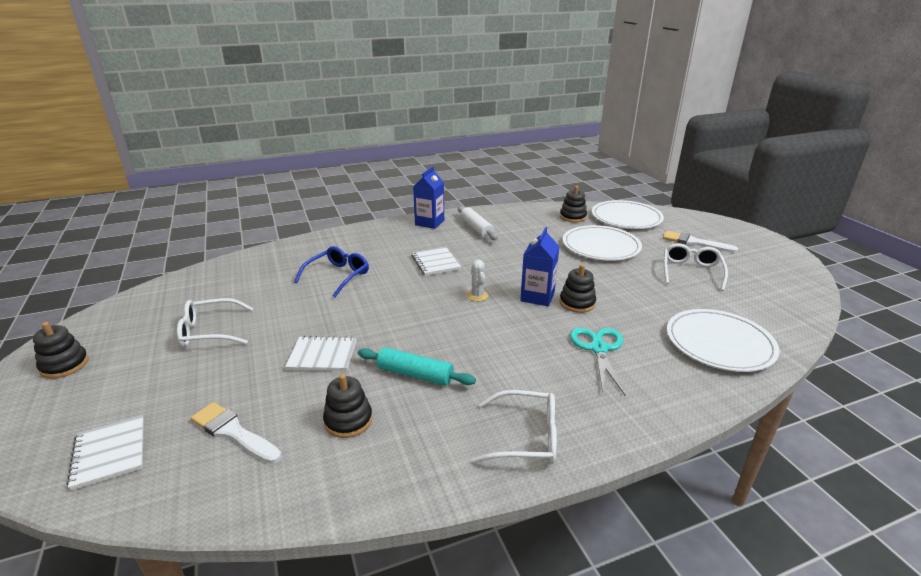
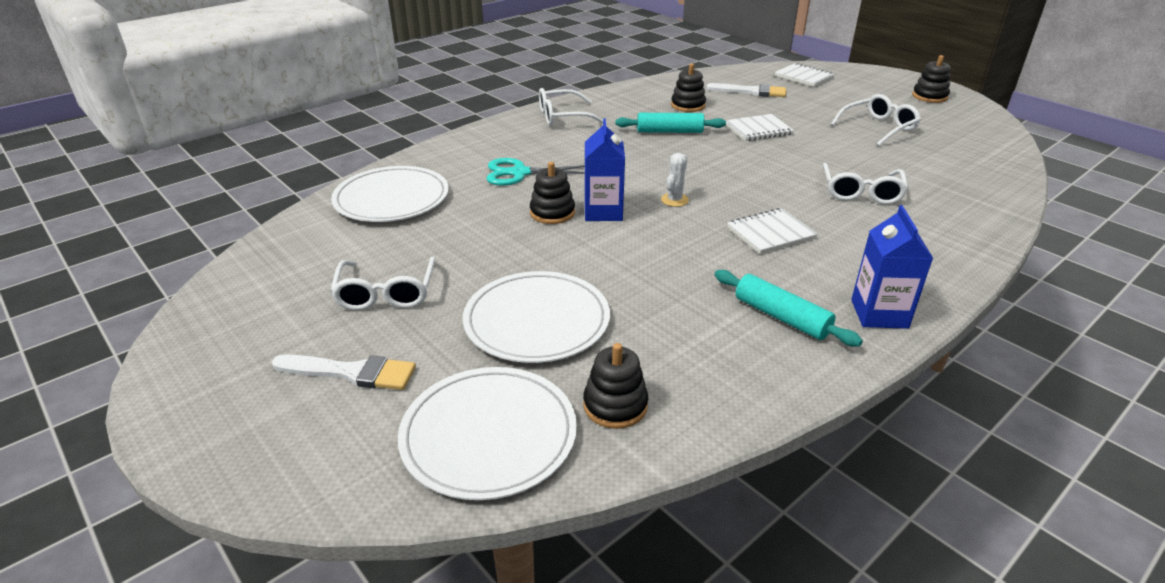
camera: 160 degrees right, 5 degrees up
blue glasses [294,246,369,297] -> white glasses [823,163,908,204]
white notebook [411,247,461,276] -> white notebook turned 75 degrees counterclockwise [727,208,818,254]
white rolling pin [458,206,498,240] -> turquoise rolling pin [715,270,863,347]
white cactus [467,260,489,301] -> white cactus turned 60 degrees clockwise [661,153,689,207]
turquoise scissors [570,327,625,395] -> turquoise scissors turned 105 degrees clockwise [487,158,584,186]

